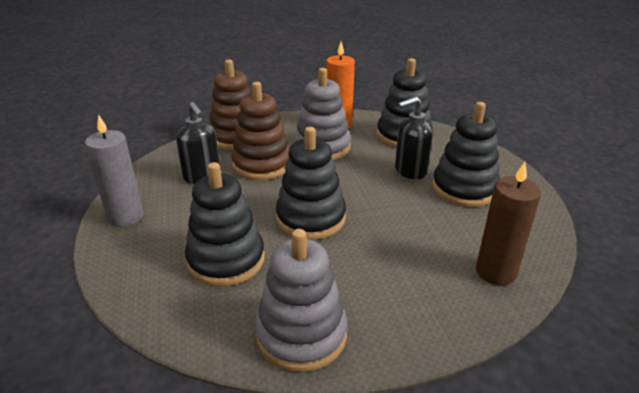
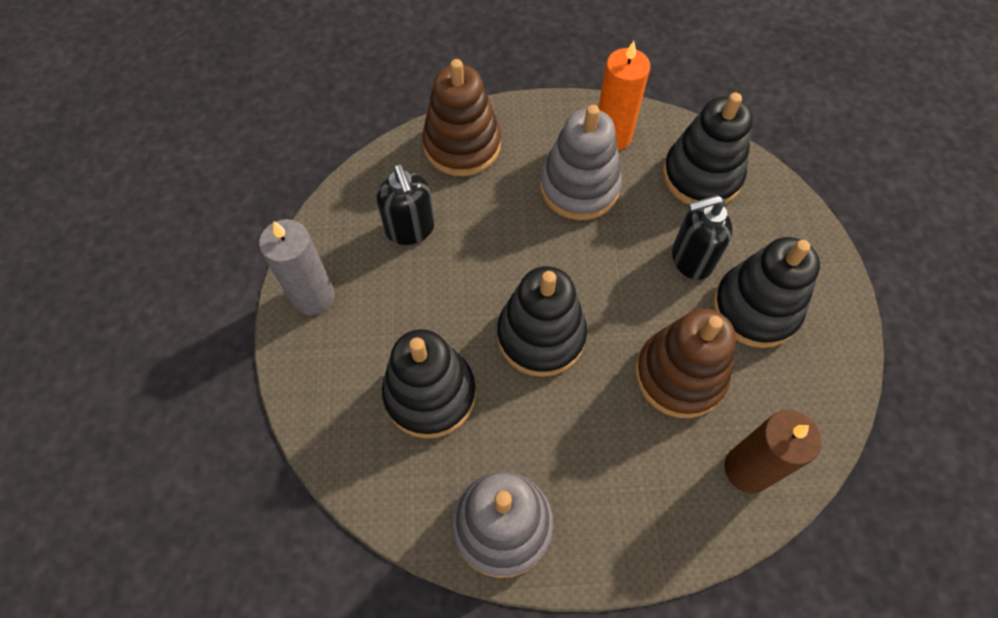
camera: 10 degrees right, 30 degrees up
brown stacking toy [231,82,290,180] -> brown stacking toy moved to [635,309,736,418]

